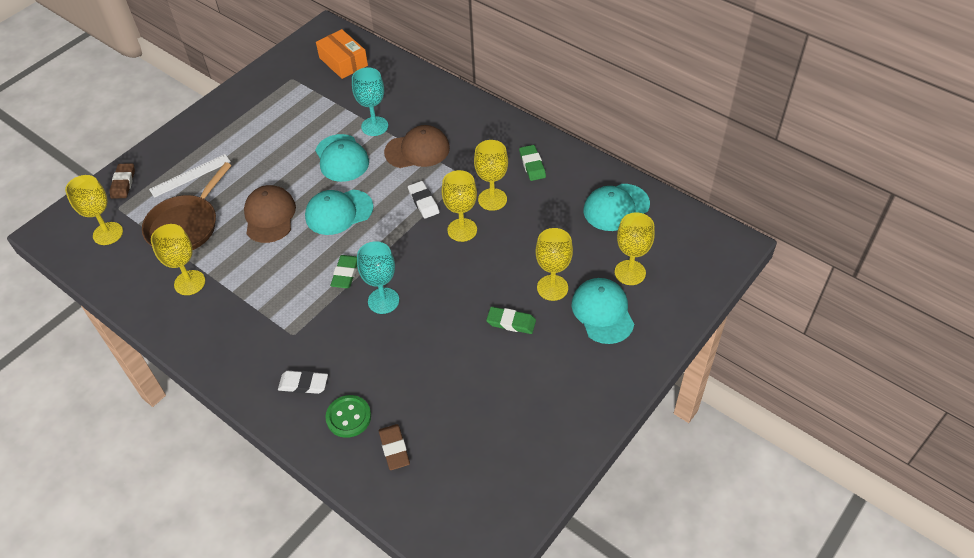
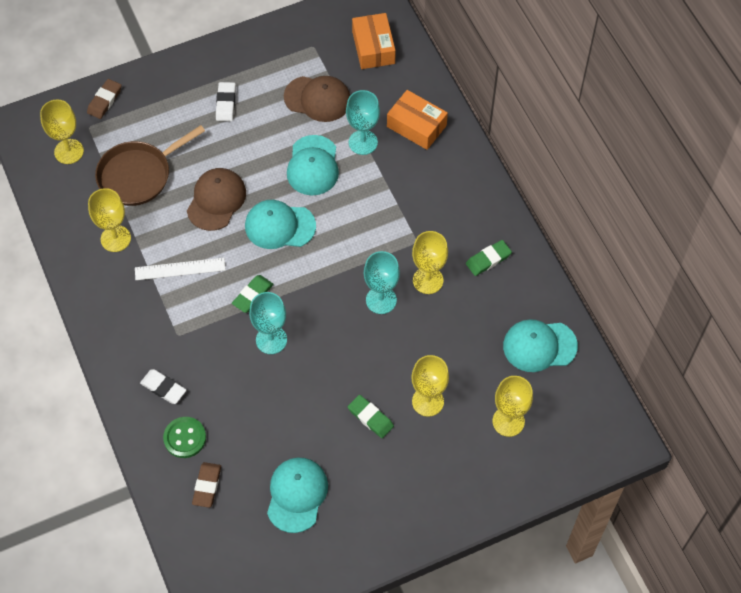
camera: 25 degrees right, 10 degrees up
white ruler [149,154,231,198] -> white ruler moved to [135,258,226,280]
brown cap [384,125,450,168] -> brown cap moved to [284,76,350,122]
white eraser [408,181,439,219] -> white eraser moved to [216,82,236,121]
yellow goblet [442,170,477,242] -> turquoise goblet [364,251,400,314]
green eraser [519,145,546,181] -> green eraser turned 45 degrees clockwise [466,240,512,276]
turquoise cap [571,278,634,344] -> turquoise cap moved to [267,457,328,533]
none -> orange box [387,90,448,150]

